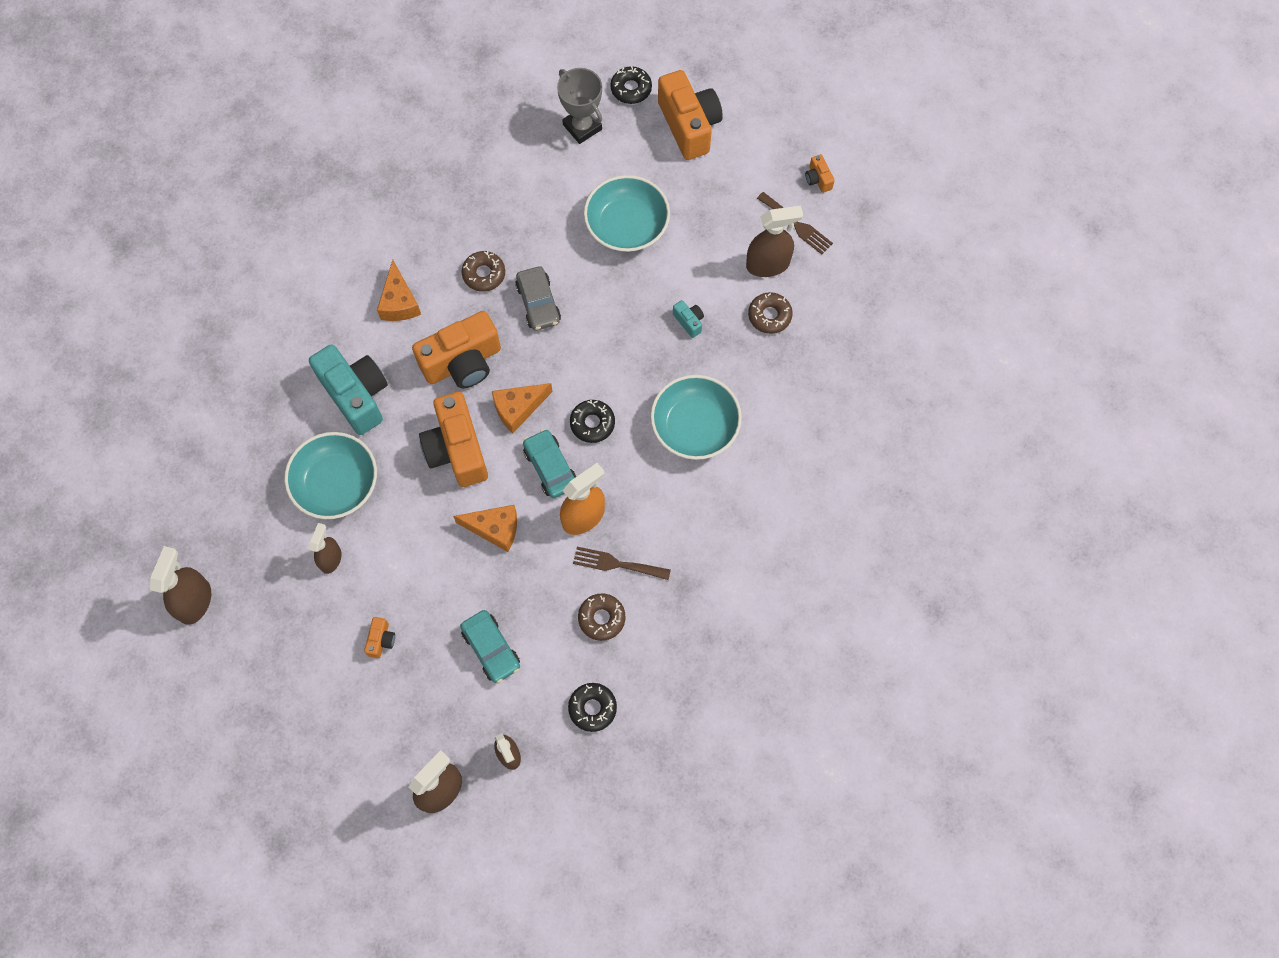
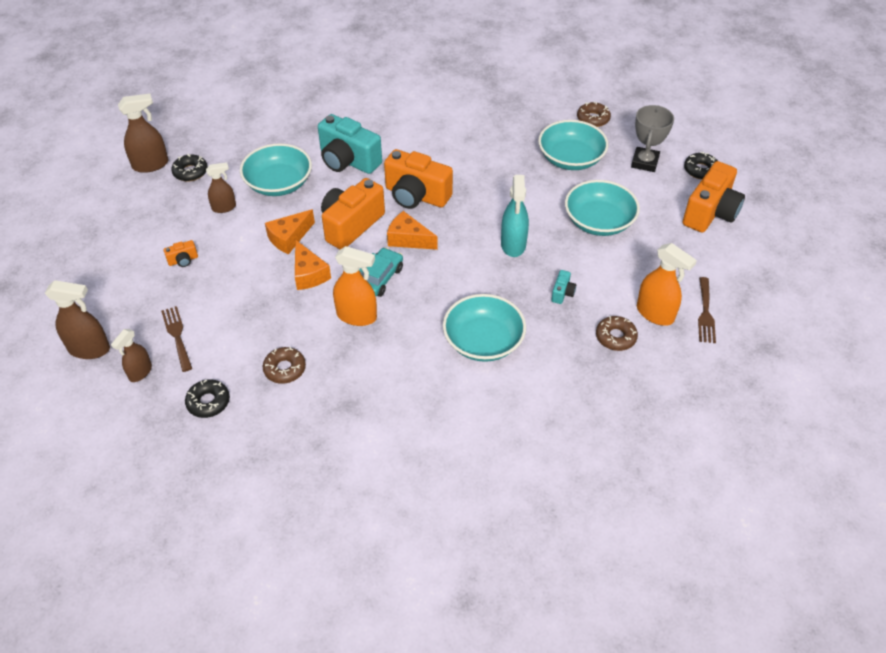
camera: 55 degrees right, 20 degrees down
turquoise camera [309,344,388,435] -> turquoise camera turned 105 degrees clockwise [318,114,382,174]
orange cheese [377,260,421,321] -> orange cheese moved to [265,209,315,254]
turquoise car [460,610,520,683] -> none
brown donut [462,251,505,292] -> brown donut moved to [577,101,611,127]
grey car [515,266,561,331] -> none
black donut [570,400,615,443] -> black donut moved to [171,154,208,181]
brown fork [573,547,671,580] -> brown fork moved to [161,306,192,372]
brown spray bottle [746,206,803,277] -> orange spray bottle [637,243,697,326]
orange camera [805,154,835,193] -> none
none -> turquoise spray bottle [501,175,529,257]
none -> turquoise bowl [538,120,608,170]

